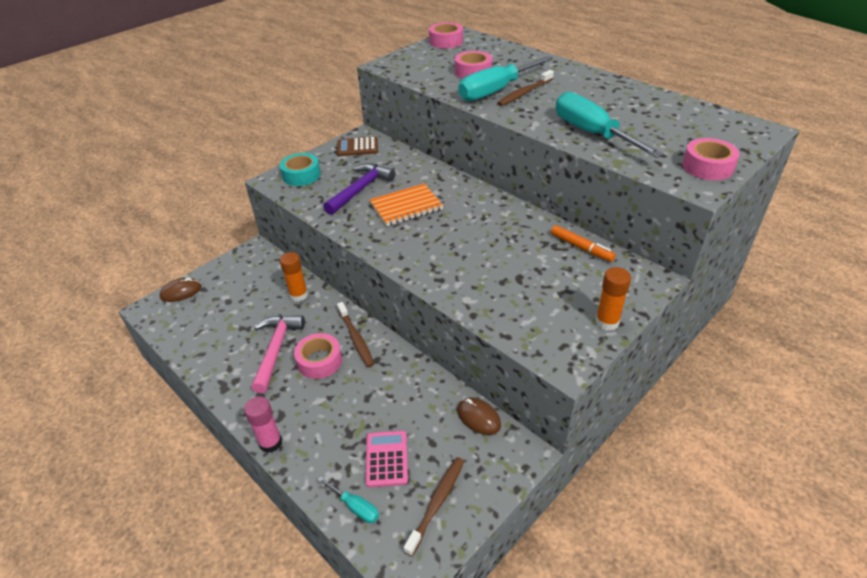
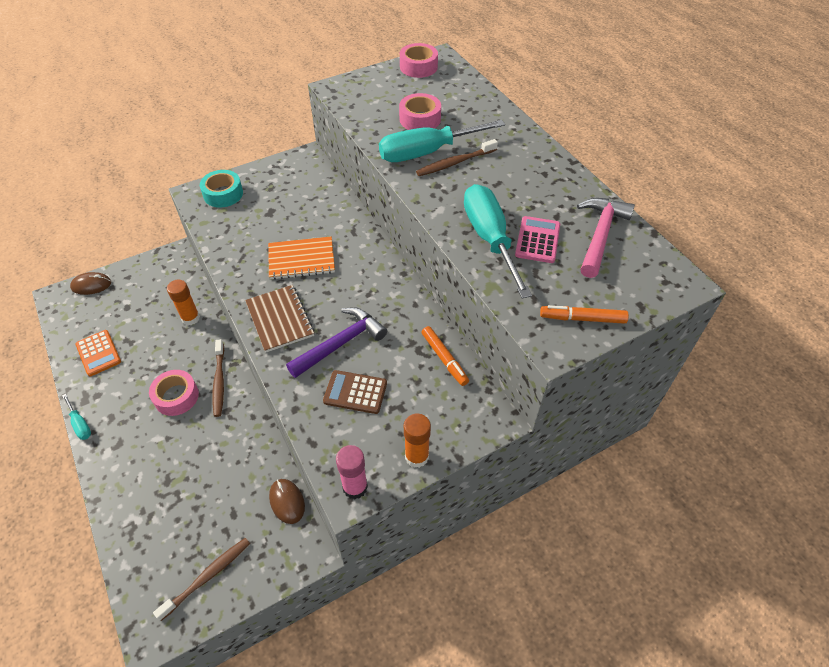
camera: 15 degrees right, 10 degrees up
pink glue stick [244,396,282,453] -> pink glue stick moved to [336,445,368,499]
pink hammer [251,315,305,393] -> pink hammer moved to [577,198,635,278]
turquoise screwdriver [318,477,379,523] -> turquoise screwdriver moved to [62,394,91,440]
purple hammer [323,163,395,215] -> purple hammer moved to [286,307,387,378]
brown calculator [337,137,378,156] -> brown calculator moved to [323,370,387,414]
pink calculator [366,431,408,488] -> pink calculator moved to [515,216,560,263]
pink tape [682,138,740,180] -> orange marker [540,305,629,324]
none -> orange calculator [75,330,121,376]
none -> brown notebook [245,285,315,352]

